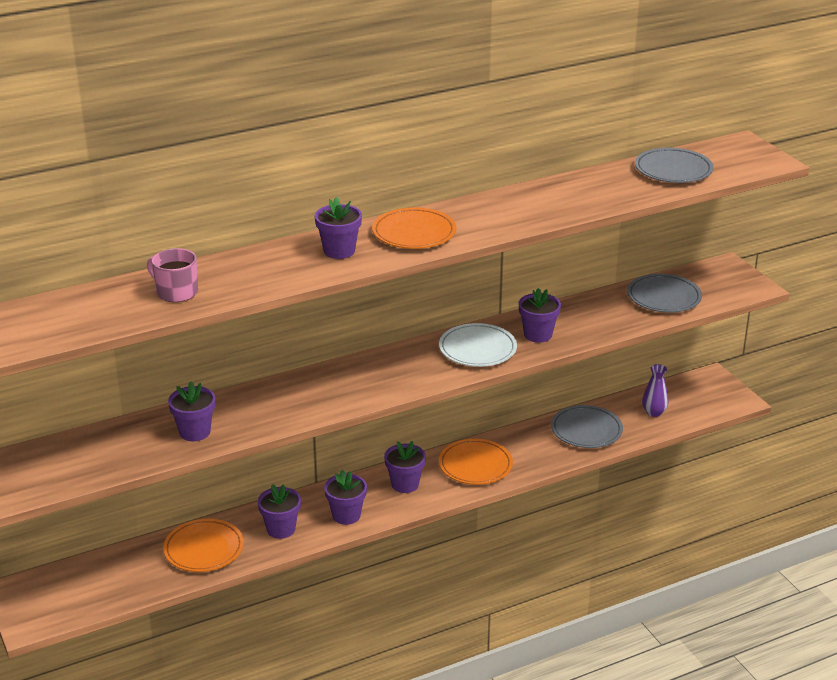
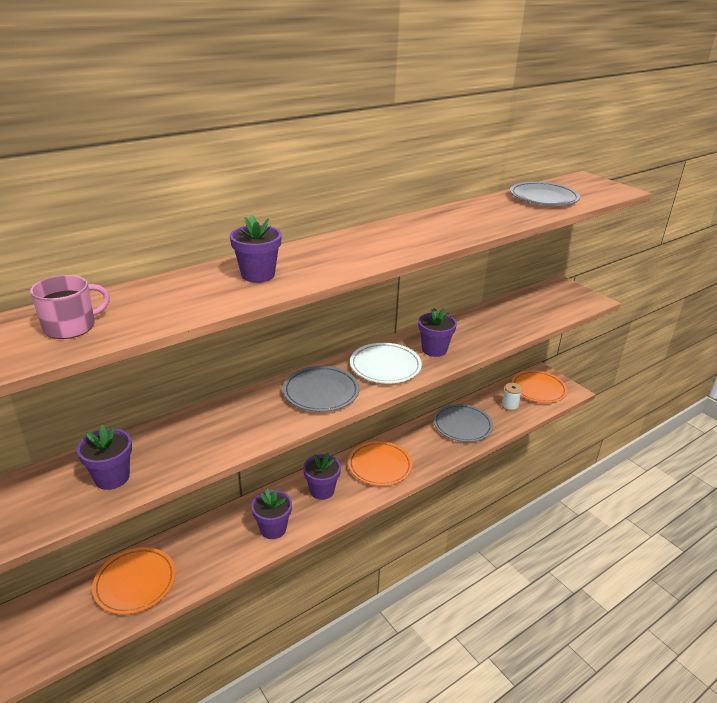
camera: 10 degrees left, 0 degrees up
pink mug [147,248,198,302] -> pink mug turned 120 degrees clockwise [30,275,110,339]
purple flower pot [258,484,301,539] -> none
orange plate [372,207,456,249] -> orange plate moved to [512,370,567,403]
grey plate [627,274,702,313] -> grey plate moved to [283,366,360,412]
purple vase [642,364,668,417] -> white spool [502,383,522,411]

